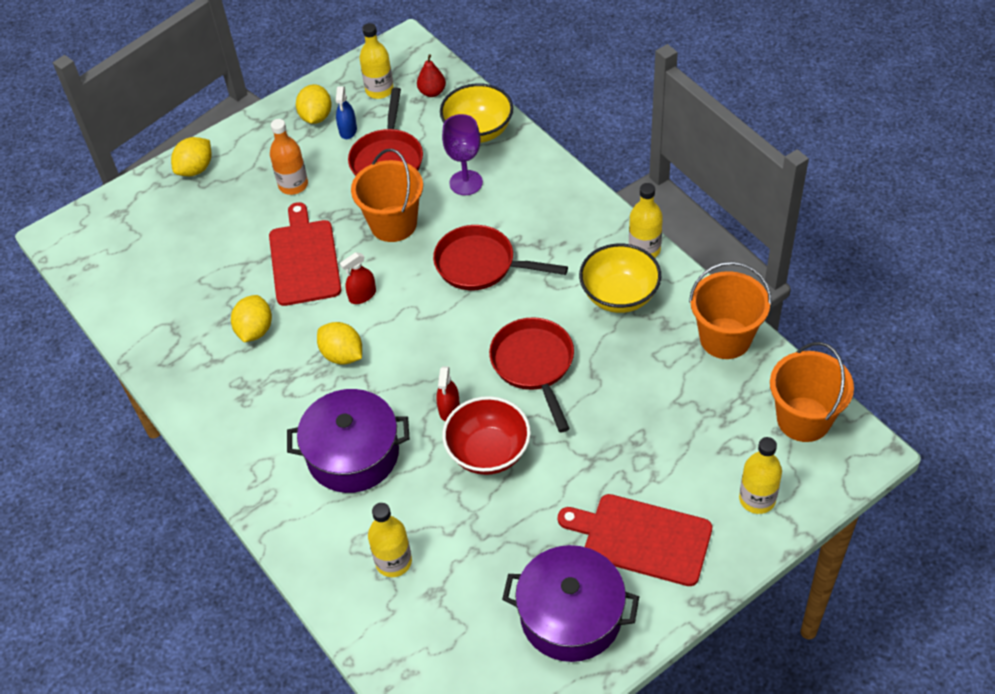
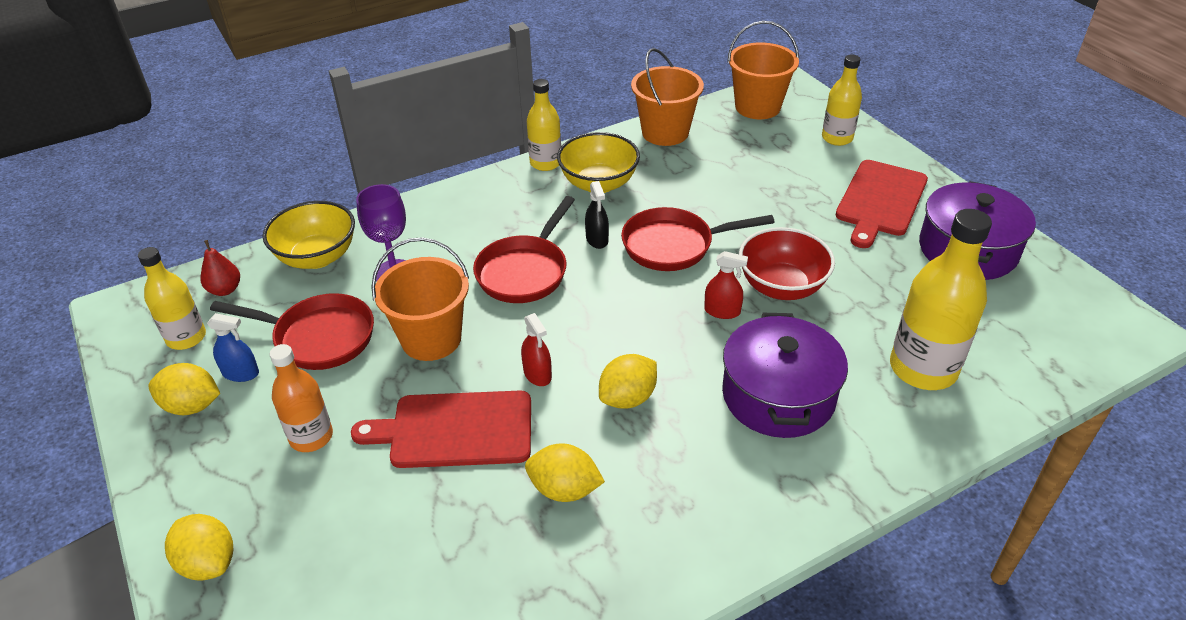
camera: 85 degrees left, 10 degrees down
yellow bottle [368,503,412,577] -> yellow bottle [890,209,992,390], size x1.62
none -> black spray bottle [585,181,609,249]

